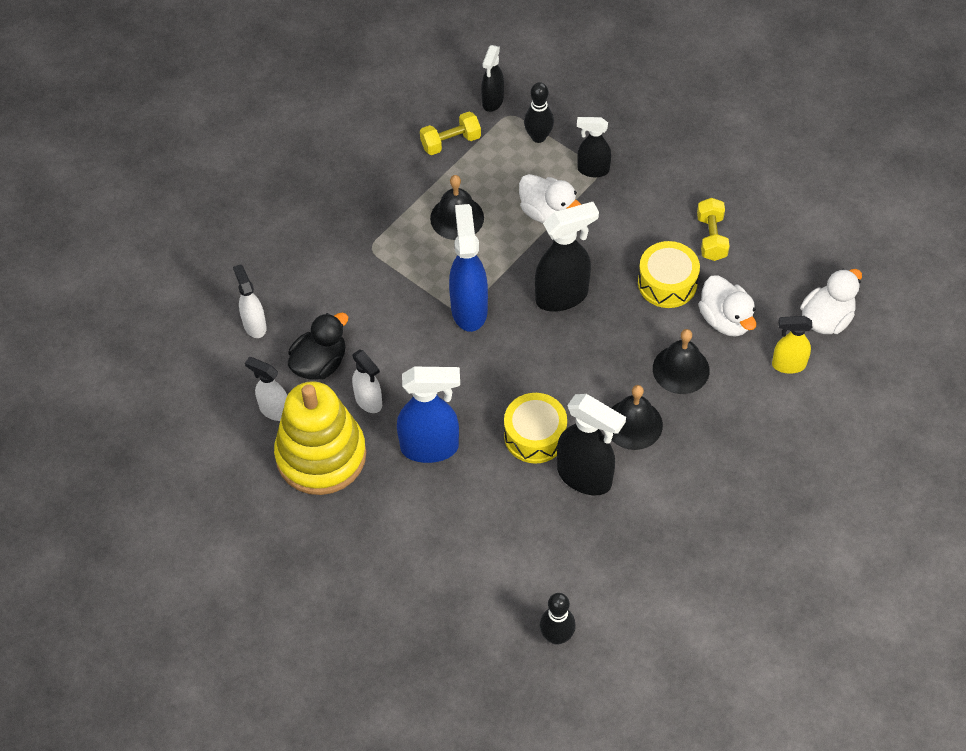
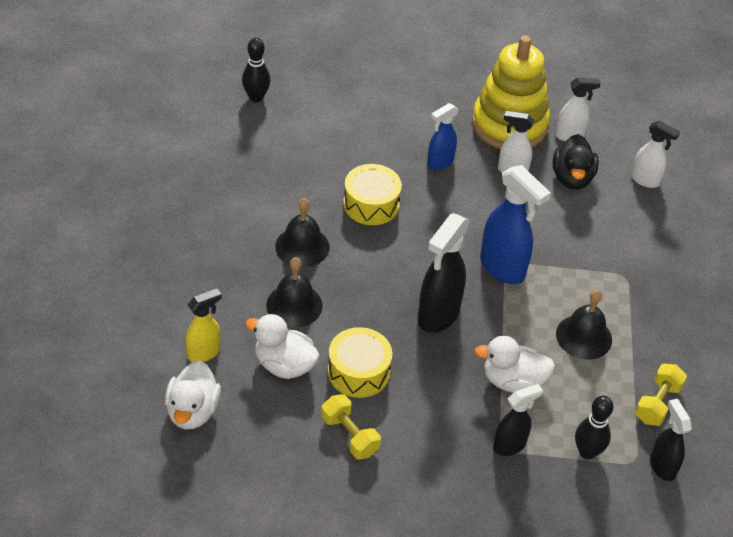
camera: 140 degrees right, 10 degrees down
blue spray bottle [397,367,460,463] -> blue spray bottle [427,103,459,170], size x0.60
black spray bottle [557,394,626,495] -> none

